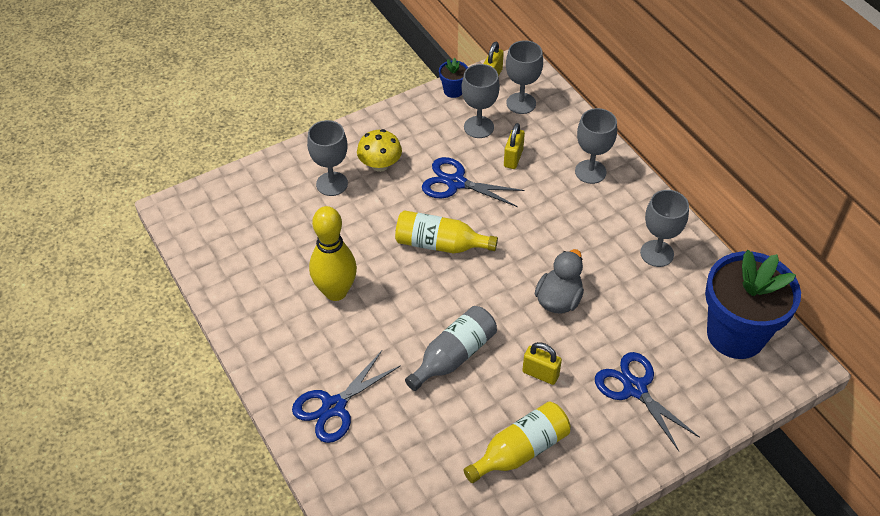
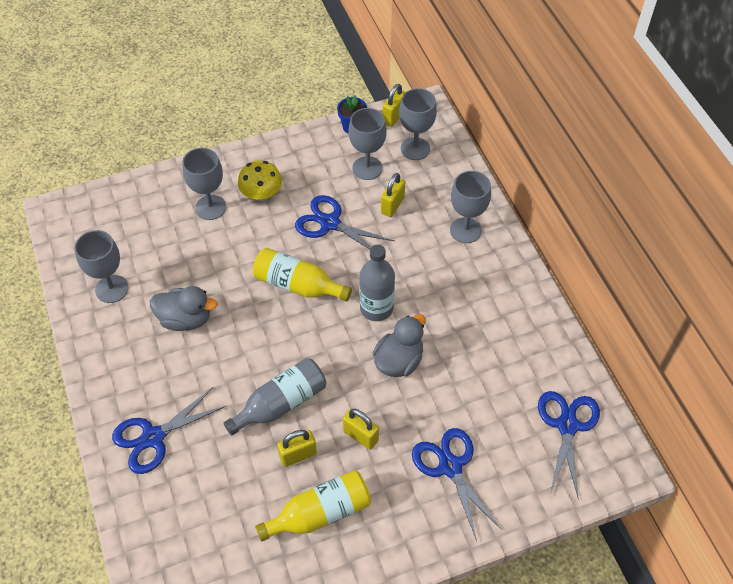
camera: 10 degrees right, 5 degrees up
yellow bowling pin [309,206,357,301] -> grey duck [150,286,218,331]
grey goblet [640,190,689,267] -> grey goblet moved to [74,230,129,303]
blue flower pot [705,250,801,359] -> blue scissors [538,391,600,500]
none -> yellow padlock [277,430,317,467]
none -> grey bottle [359,245,395,321]

